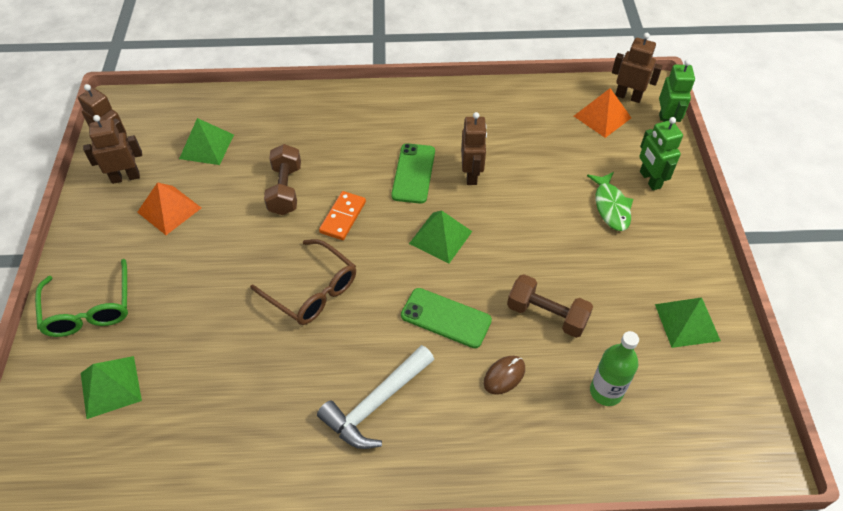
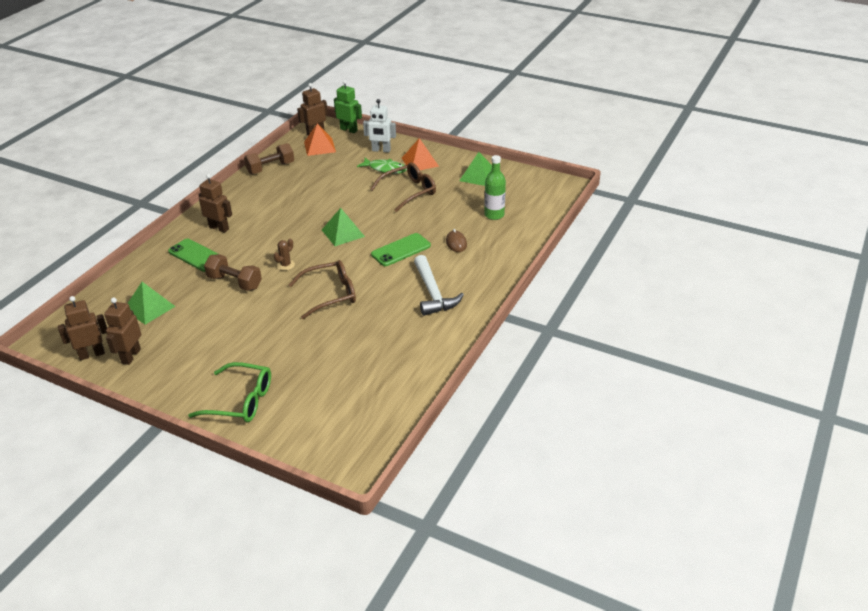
camera: 60 degrees left, 15 degrees down
green pyramid [81,356,142,419] -> none
orange pyramid [137,182,201,235] -> orange pyramid moved to [402,138,439,170]
orange domino [319,191,366,240] -> brown cactus [274,239,295,271]
green phone [391,143,435,204] -> green phone moved to [168,239,218,272]
brown robot [461,112,487,185] -> brown robot moved to [198,174,232,233]
brown dumbbell [507,274,593,338] -> brown dumbbell moved to [244,143,294,174]
green robot [639,117,683,190] -> white robot [363,99,396,153]
none -> brown glasses [370,163,436,212]

